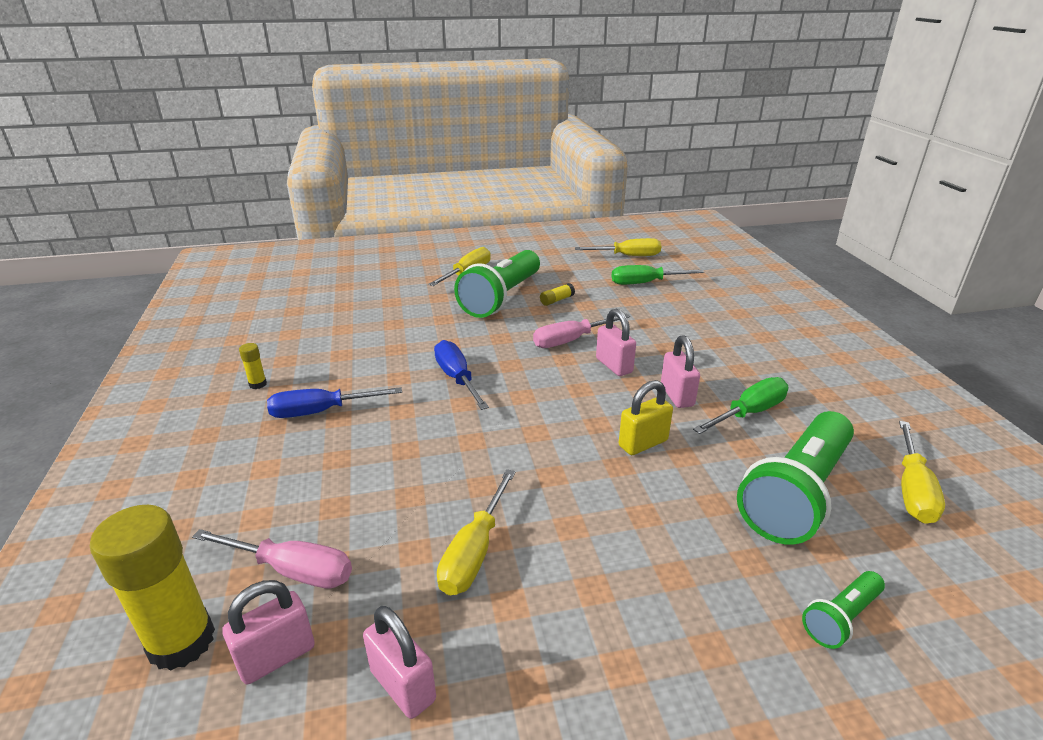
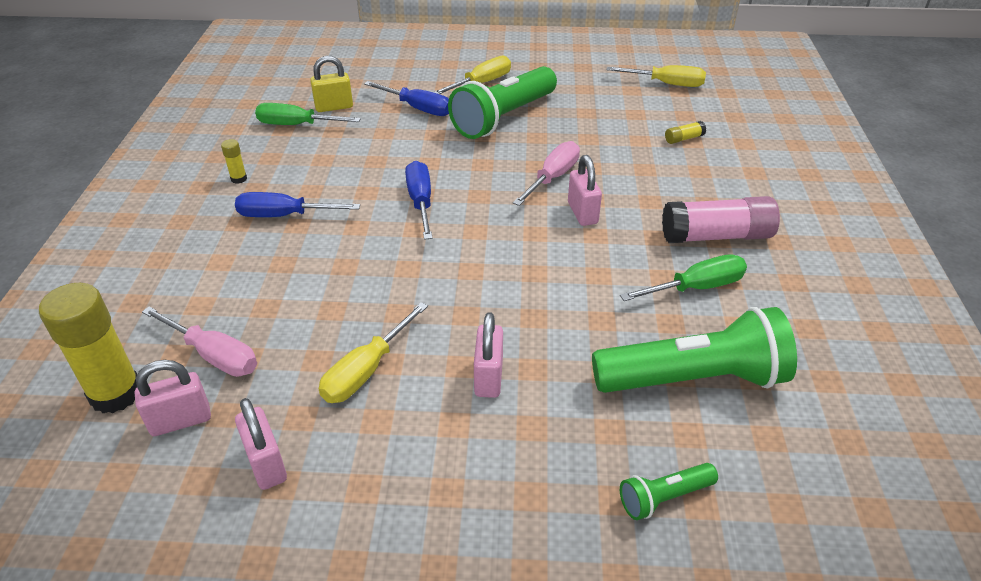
camera: 15 degrees right, 10 degrees up
pink screwdriver [533,313,630,348] -> pink screwdriver turned 135 degrees clockwise [513,141,580,206]
yellow glue stick [540,283,575,306] -> yellow glue stick moved to [665,121,706,144]
green screwdriver [612,265,704,285] -> green screwdriver moved to [255,103,361,125]
yellow padlock [619,380,673,455] -> yellow padlock moved to [310,56,353,112]
pink padlock [661,335,700,408] -> pink padlock moved to [474,312,503,398]
green flashlight [737,411,854,545] -> green flashlight turned 150 degrees counterclockwise [592,307,797,393]
yellow screwdriver [899,421,945,524] -> none
none -> blue screwdriver [364,81,449,116]
none -> pink glue stick [662,196,780,243]

